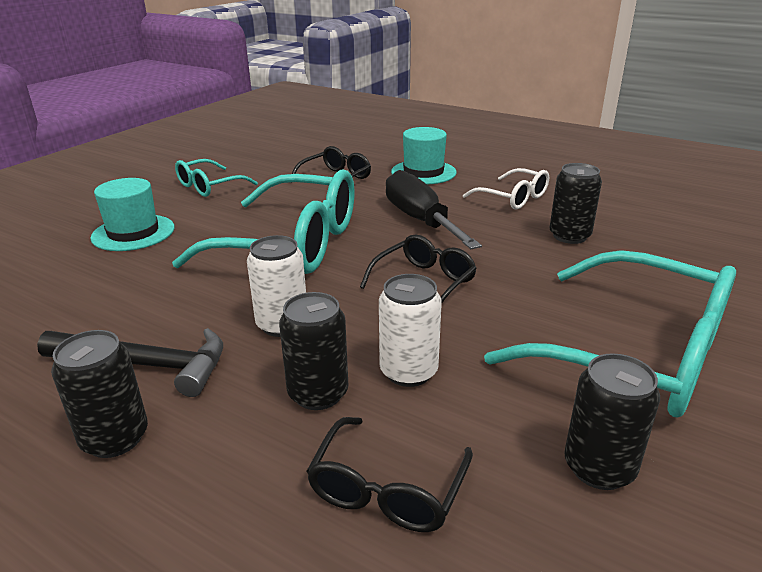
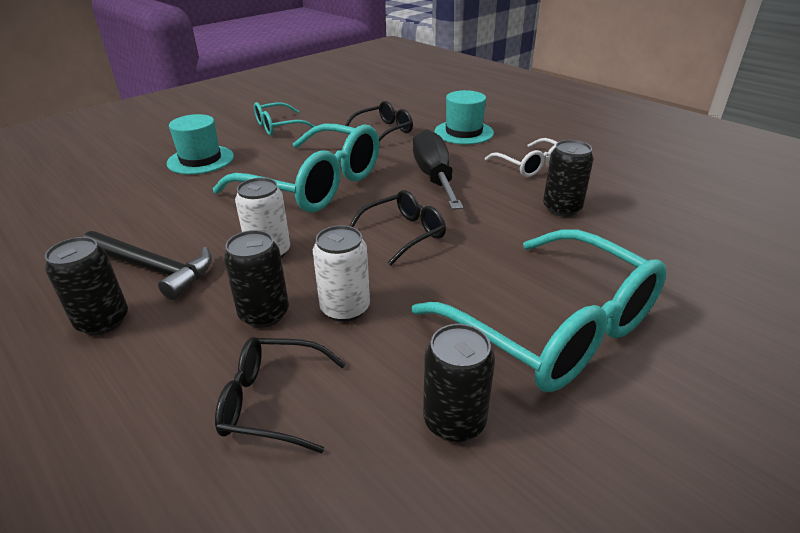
camera: 15 degrees right, 5 degrees up
black glasses [306,417,473,532] -> black glasses turned 60 degrees clockwise [215,337,346,453]

